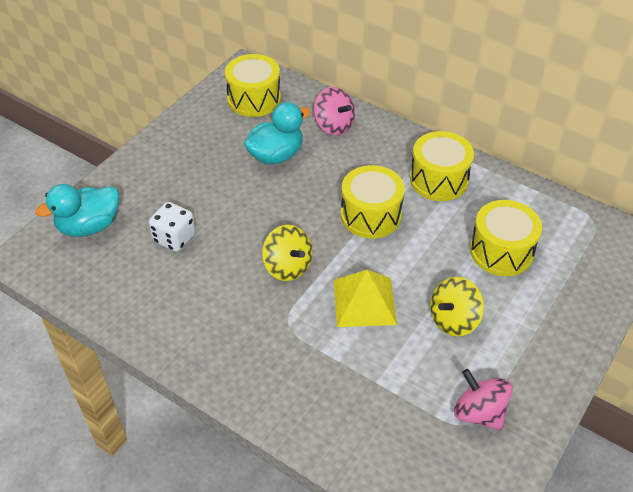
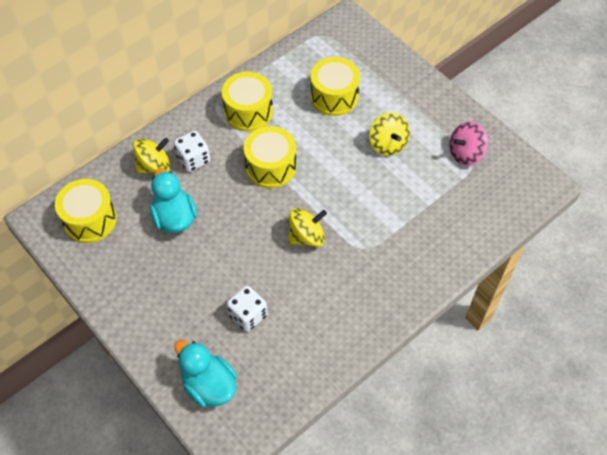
camera: 75 degrees left, 10 degrees up
turquoise duck [35,184,119,237] -> turquoise duck turned 150 degrees clockwise [175,340,237,407]
pink spinning top [314,87,355,135] -> yellow spinning top [133,138,171,173]
yellow pyramid [334,270,397,327] -> none
none -> white dice [174,131,210,172]

